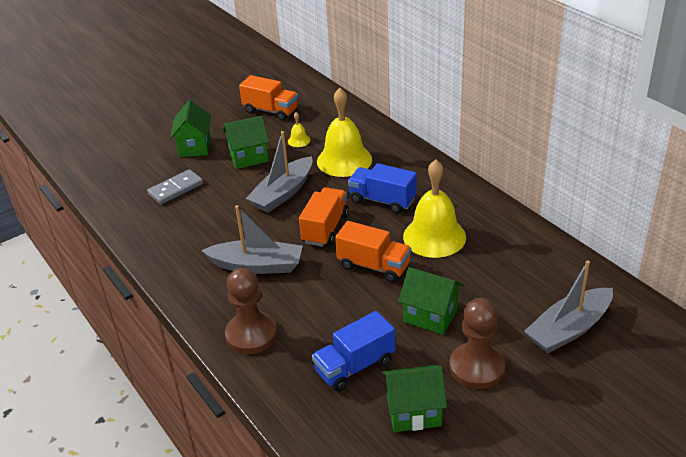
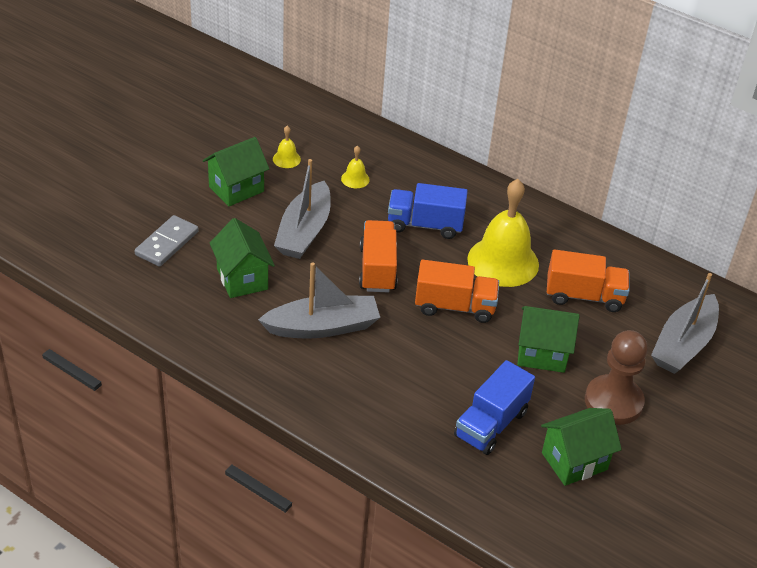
camera: 25 degrees left, 5 degrees up
green house [170,100,211,157] -> green house moved to [210,218,275,298]
brown pawn [225,268,277,354] -> none
orange truck [239,75,298,121] -> orange truck moved to [547,249,630,312]
yellow bell [317,88,372,177] -> yellow bell [341,145,370,188], size x0.42

